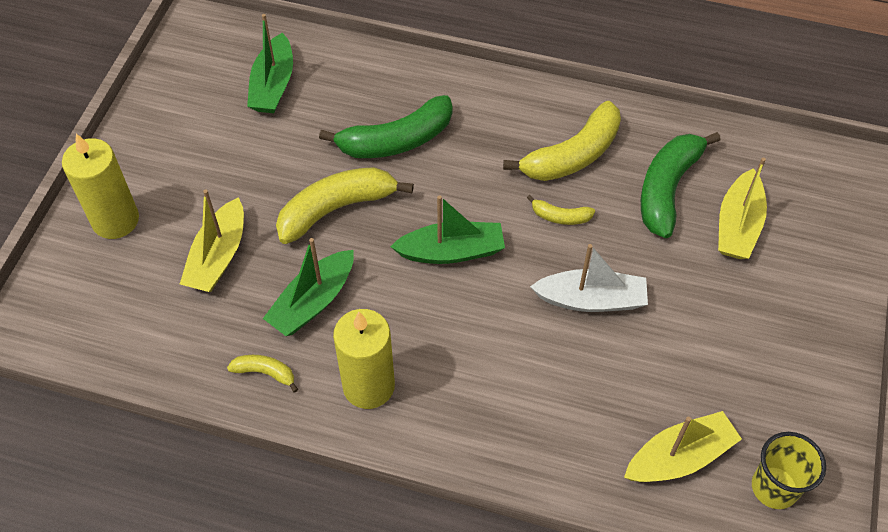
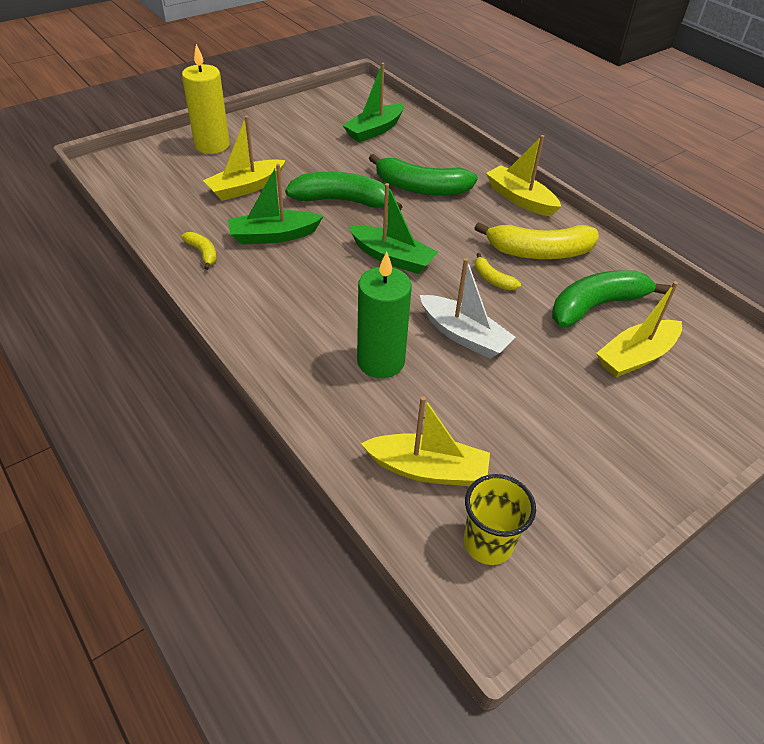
camera: 35 degrees right, 10 degrees down
yellow banana [276,167,414,244] -> green banana [285,172,403,211]
yellow candle [333,309,395,409] -> none
none -> green candle [357,251,412,378]
none -> yellow boat [486,135,561,217]

